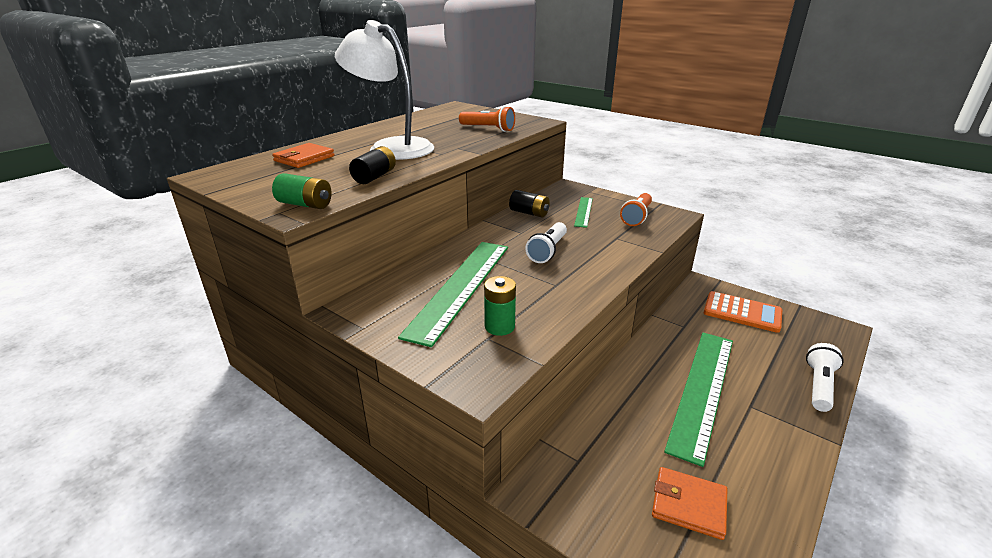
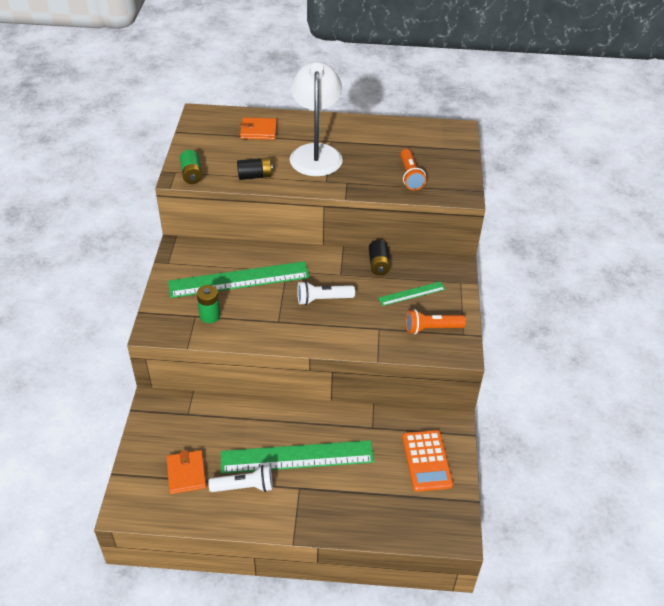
camera: 55 degrees right, 15 degrees up
white flashlight [806,343,844,412] -> white flashlight moved to [208,465,273,492]

